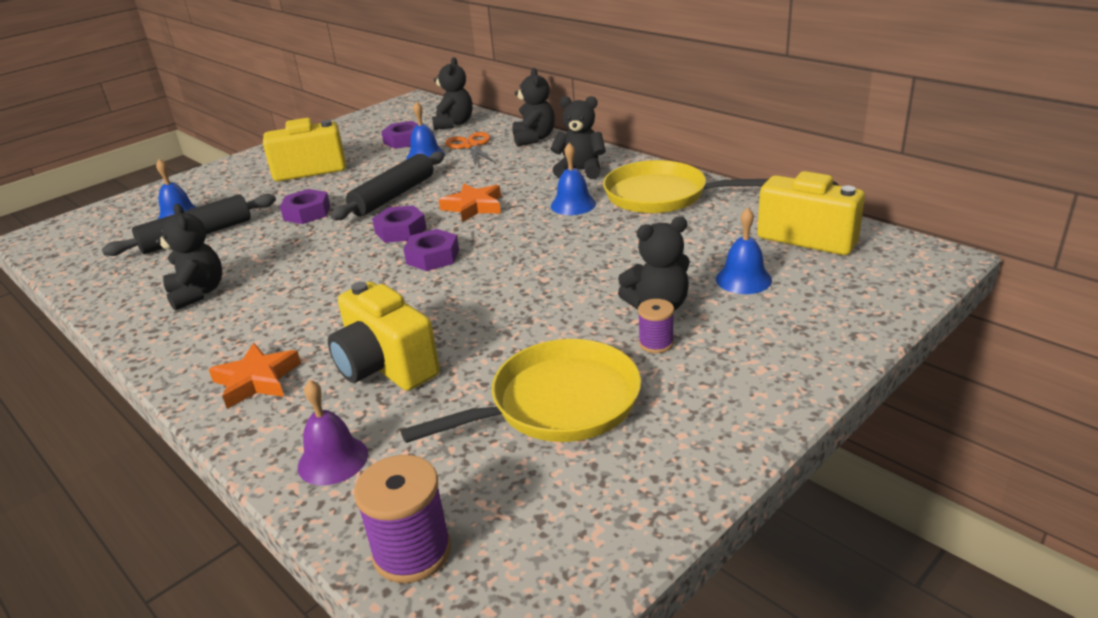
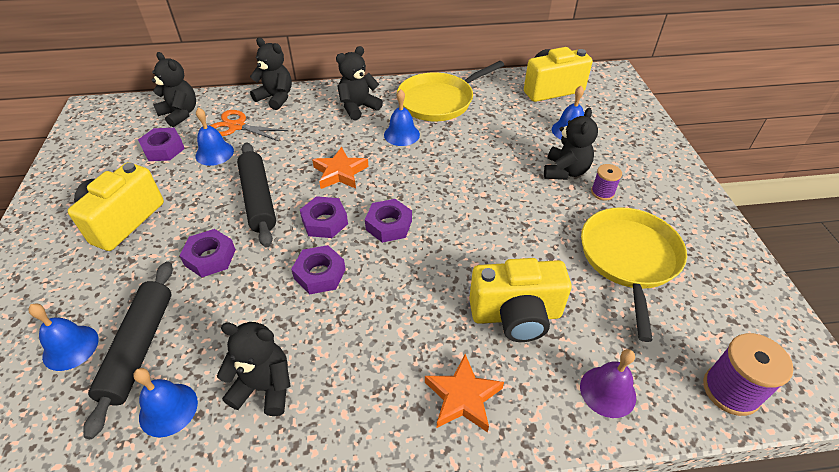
camera: 55 degrees left, 15 degrees up
none -> blue bell [133,368,198,437]
none -> purple nut [291,245,346,295]

